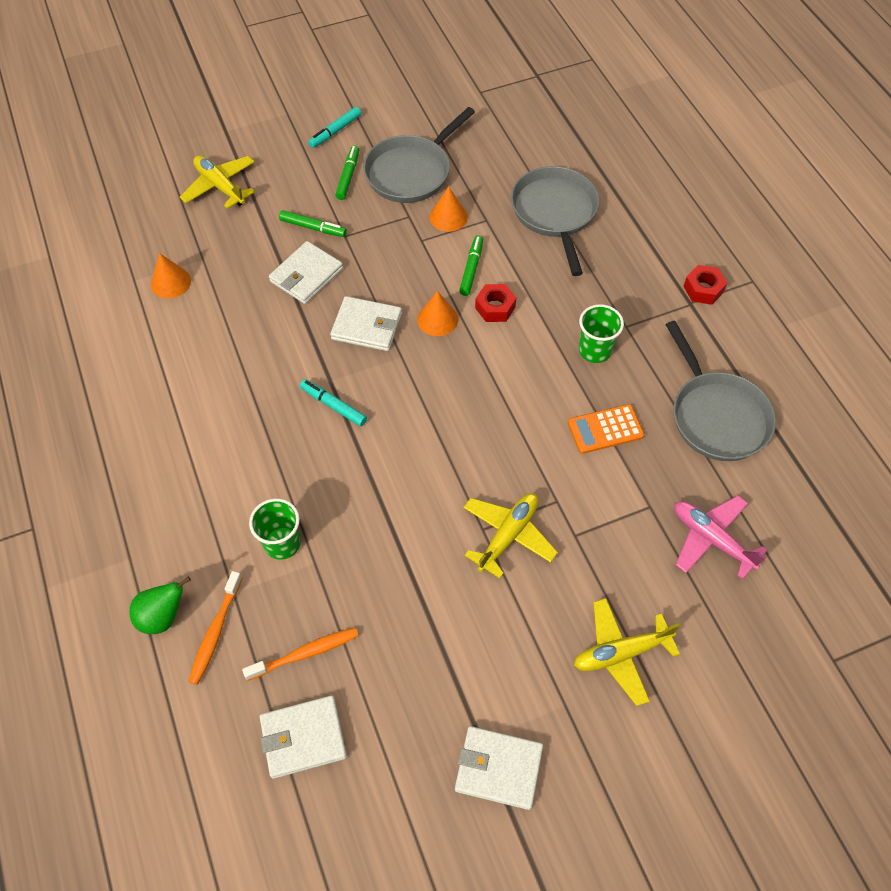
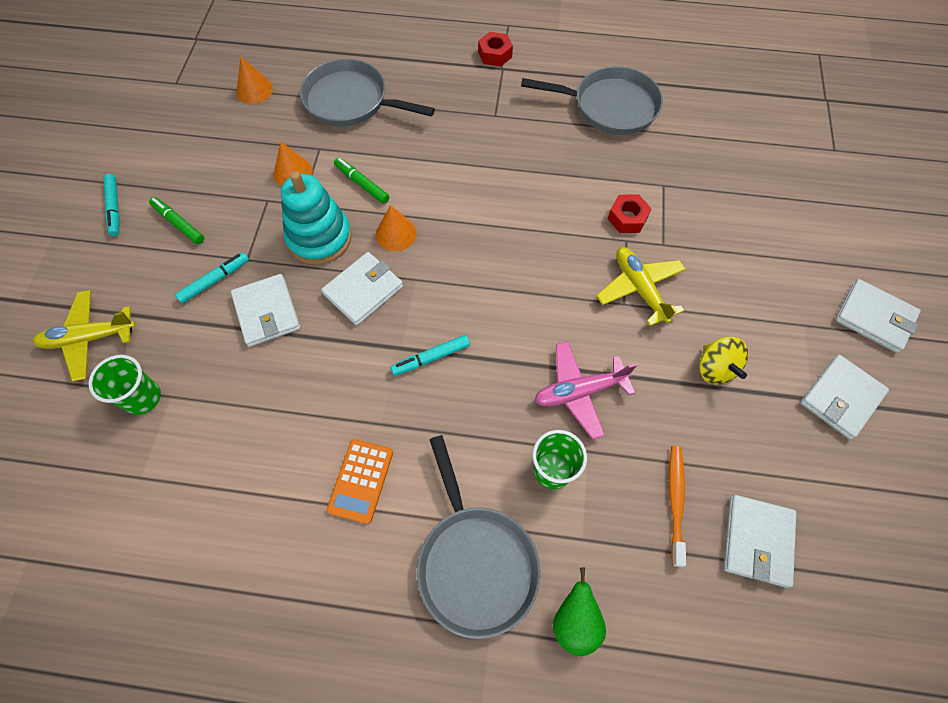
camera: 60 degrees left, 5 degrees up
orange cone [151,253,191,299] -> orange cone moved to [236,56,273,104]
orange toothbrush [188,571,242,685] -> none
green marker [279,210,347,237] -> turquoise marker [175,252,249,304]
grey pan [363,107,475,203] -> grey pan moved to [417,435,541,639]
red nut [475,284,516,322] -> red nut moved to [608,194,652,233]
orange calculator [568,404,645,454] -> orange calculator moved to [327,439,393,524]
yellow plane [574,598,680,706] -> none
green cup [579,304,624,363] -> green cup moved to [88,355,161,415]
pink plane [674,496,768,580] -> pink plane moved to [534,341,637,439]
none -> turquoise stacking toy [281,171,352,265]
none -> yellow spinning top [699,337,748,385]
none -> white wallet [835,279,921,353]

